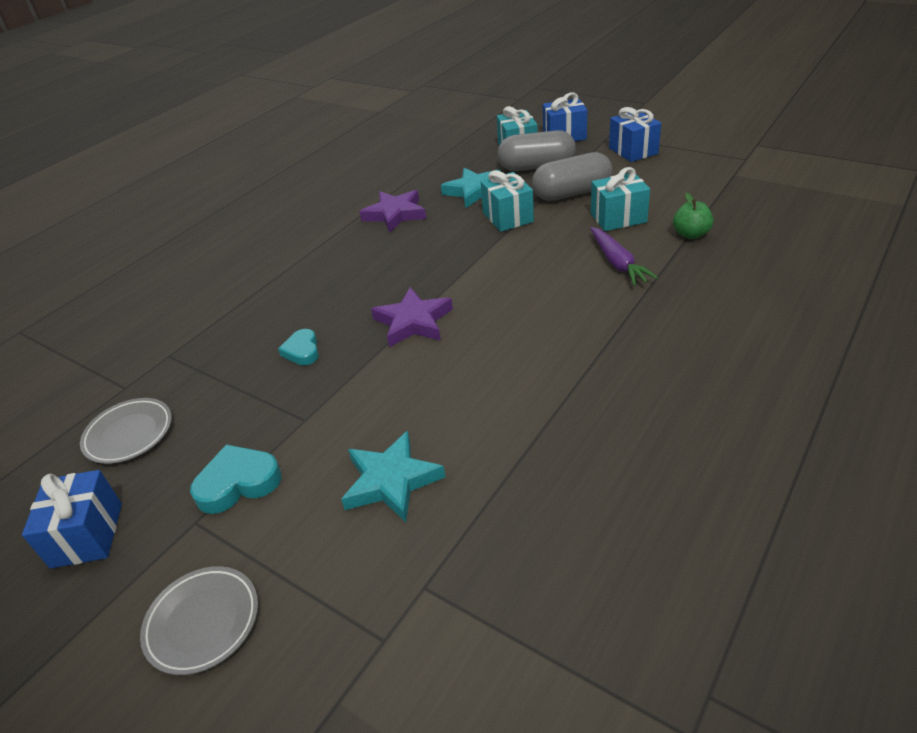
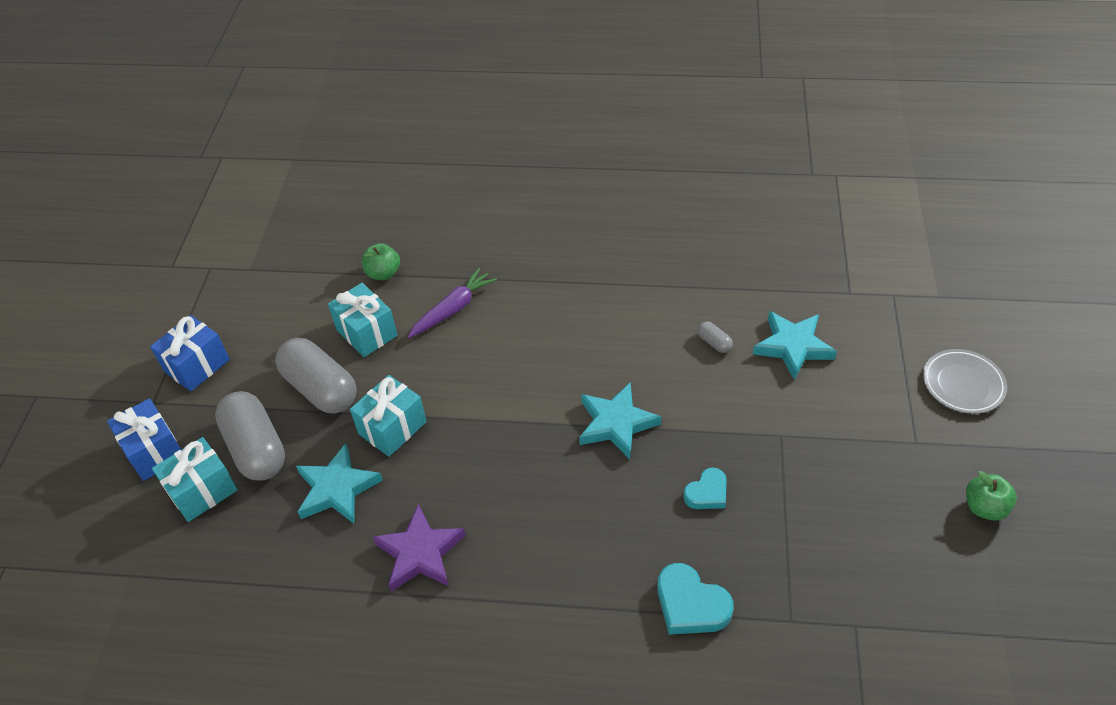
camera: 120 degrees left, 10 degrees up
blue gift [22,470,122,568] -> green apple [966,471,1017,521]
grey plate [80,398,172,464] -> none
turquoise heart [190,444,282,514] -> turquoise heart moved to [657,563,734,635]
purple star [371,287,453,347] -> turquoise star [579,382,661,459]
none -> grey capsule [697,321,733,353]

